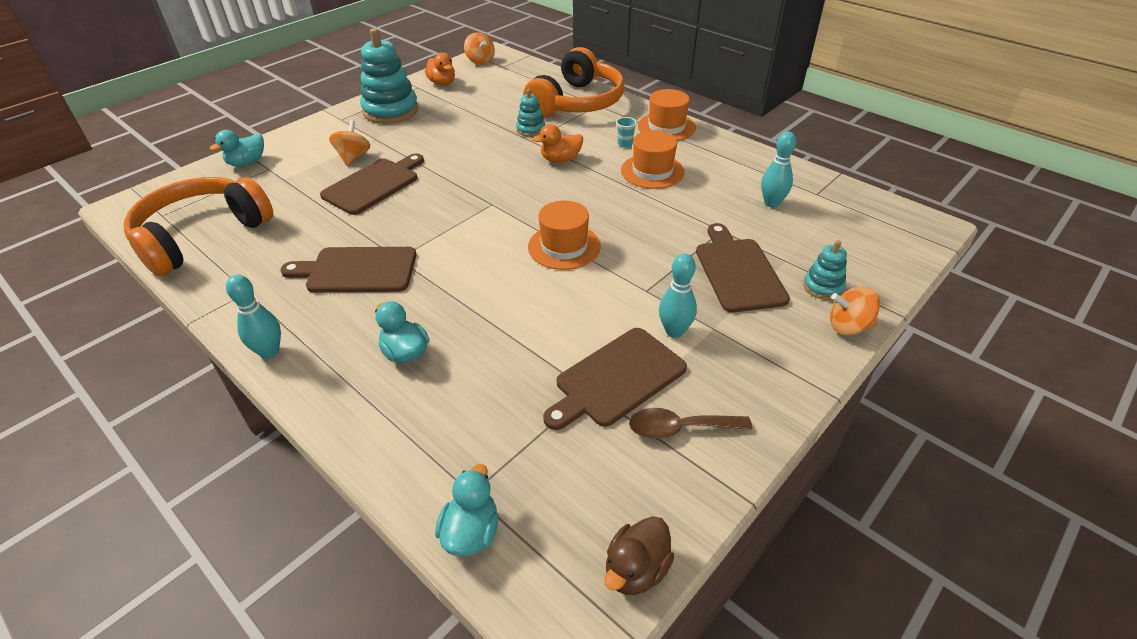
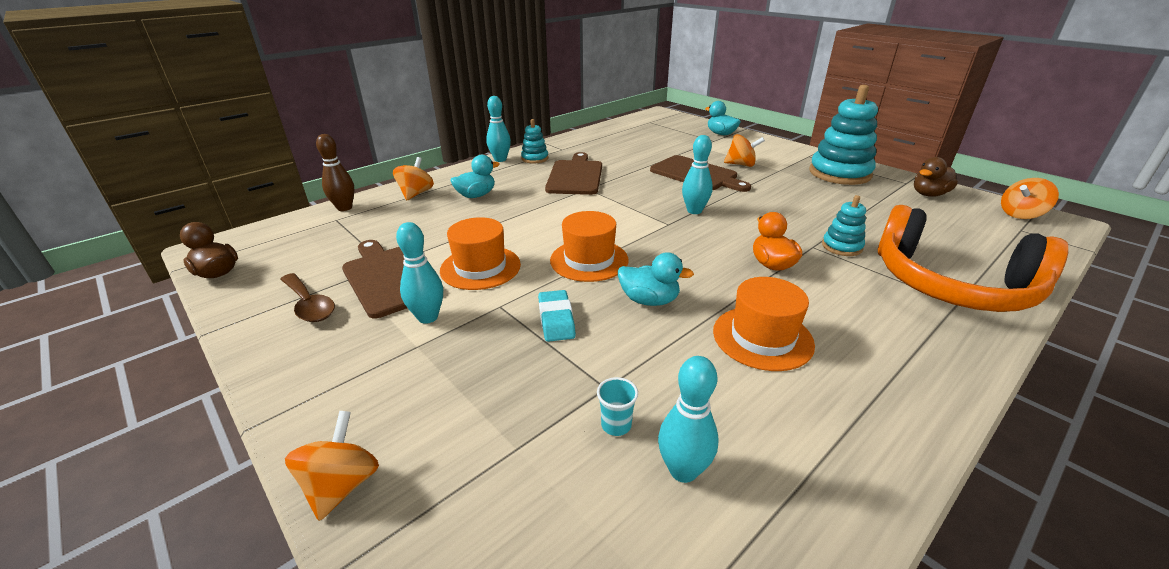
camera: 95 degrees right, 10 degrees down
orange headphones [124,177,274,276] -> none
orange duck [425,53,455,85] -> brown duck [914,157,958,197]
turquoise duck [435,464,498,556] -> turquoise duck moved to [618,252,694,306]
turquoise cup [616,117,637,147] -> turquoise cup moved to [597,377,638,436]
brown spoon [629,408,752,439] -> brown spoon turned 135 degrees clockwise [280,273,335,322]
orange hat [638,89,696,141] -> orange hat moved to [440,217,521,290]
brown cutting board [696,223,790,313] -> none
turquoise stacking toy [803,240,847,300] -> turquoise stacking toy moved to [521,119,548,163]
none -> brown bowling pin [316,134,355,211]
none -> orange spinning top [393,157,434,200]
none -> turquoise eraser [538,290,576,342]
none -> turquoise bowling pin [682,135,713,214]

